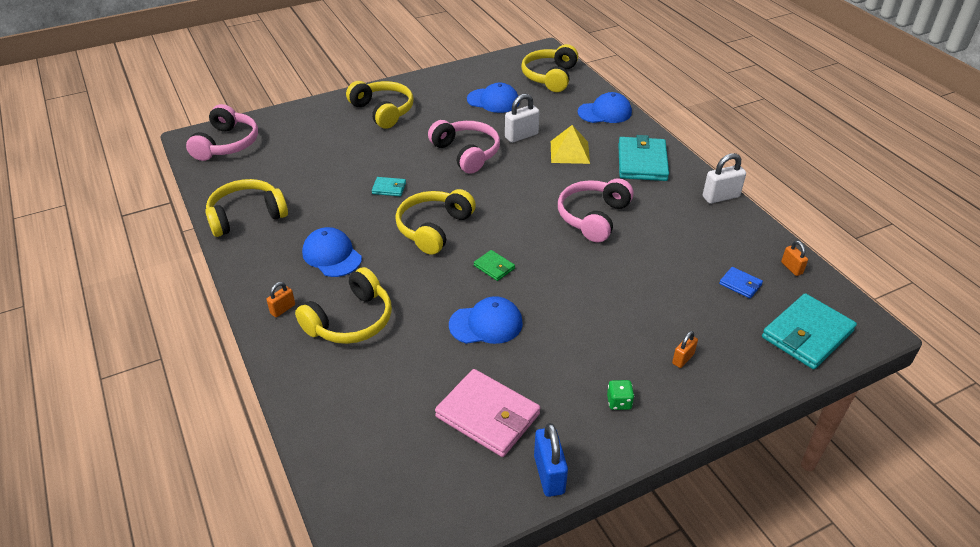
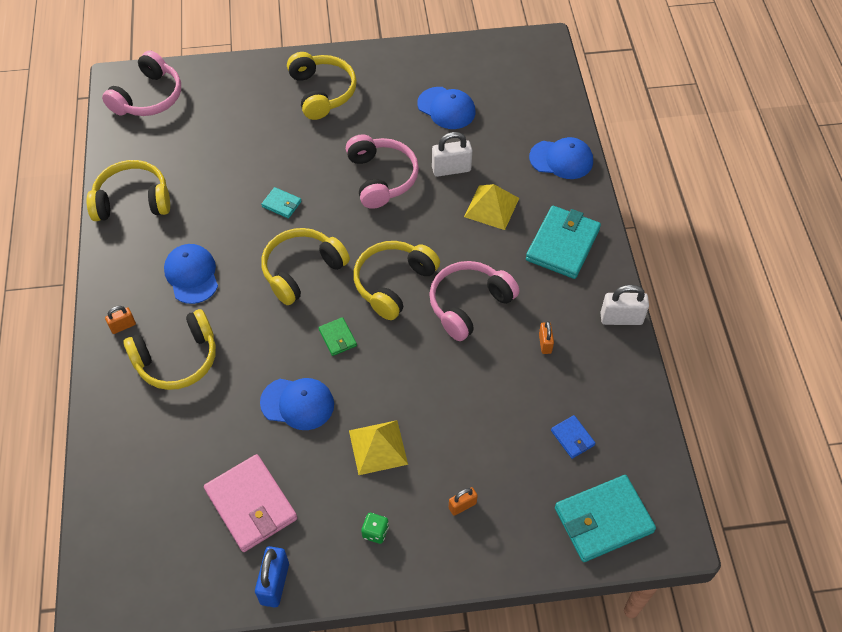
camera: 20 degrees right, 15 degrees up
yellow headphones [521,44,578,92] -> yellow headphones moved to [354,241,440,320]
orange padlock [781,241,808,276] -> orange padlock moved to [539,321,554,354]
none -> yellow pyramid [349,420,408,475]

